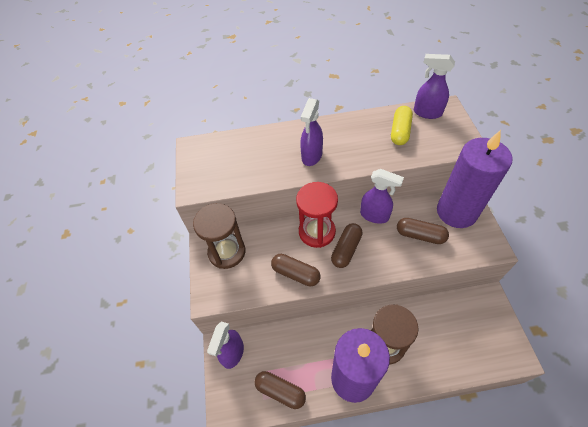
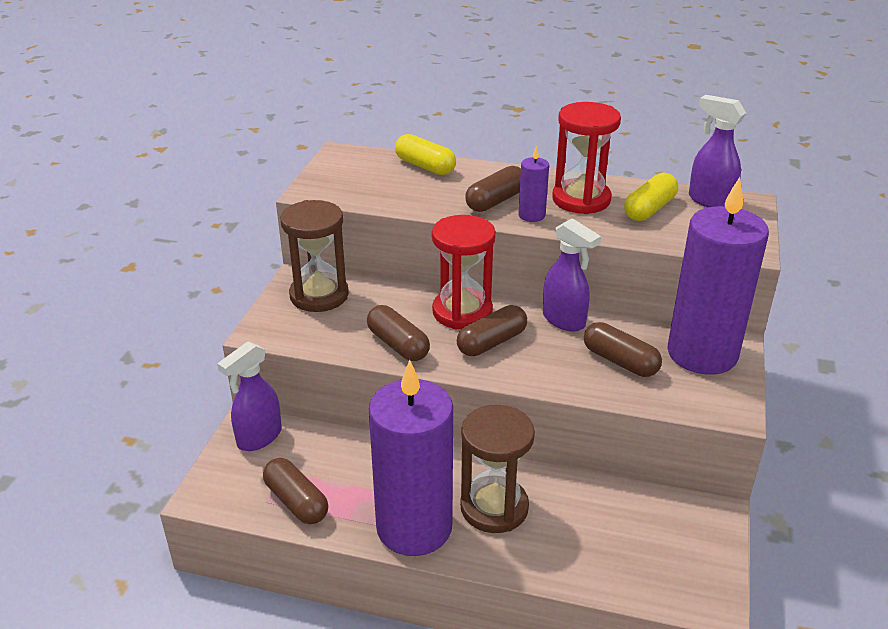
camera: 20 degrees right, 20 degrees down
purple spray bottle [300,98,323,166] -> brown capsule [465,166,521,212]
none -> yellow capsule [395,134,456,175]
none -> purple candle [519,146,549,222]
none -> red hourglass [552,102,621,214]

